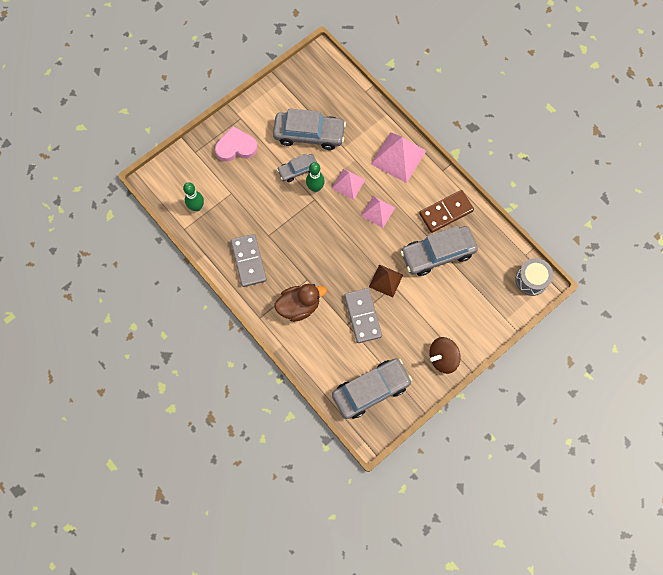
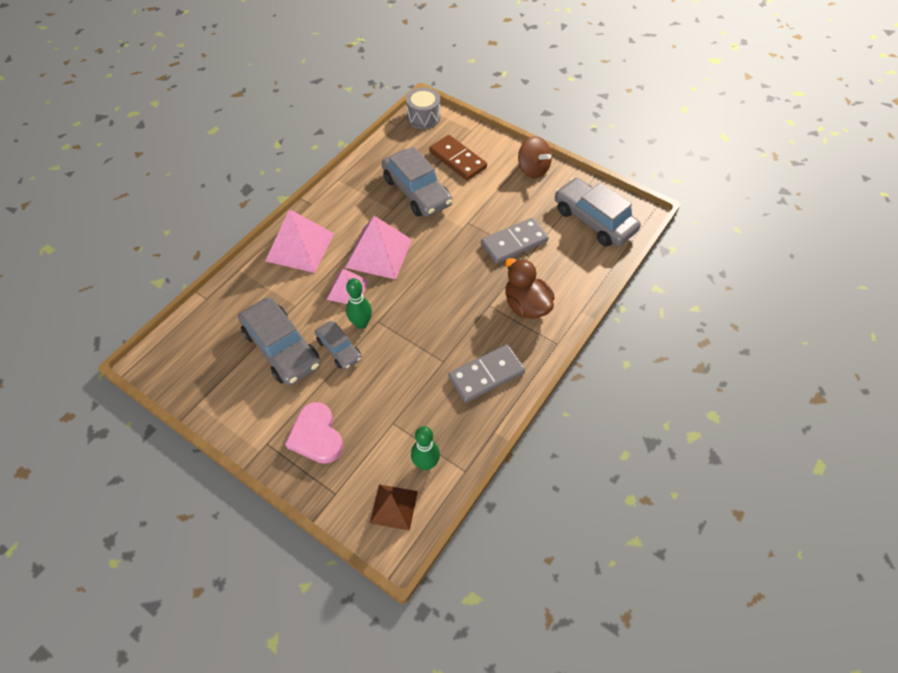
camera: 105 degrees left, 15 degrees down
grey car [273,108,346,150] -> grey car turned 150 degrees clockwise [238,297,320,386]
pink pyramid [361,196,395,228] -> pink pyramid [345,216,412,279], size x1.65
brown pyramid [369,264,403,297] -> brown pyramid moved to [370,484,418,531]
brown domino [419,190,474,233] -> brown domino moved to [429,135,487,181]

